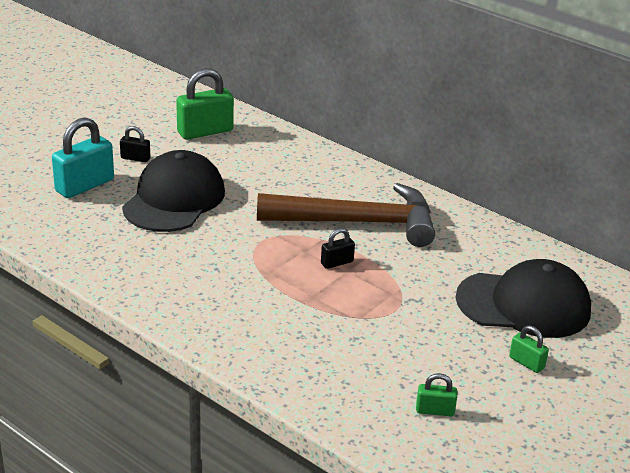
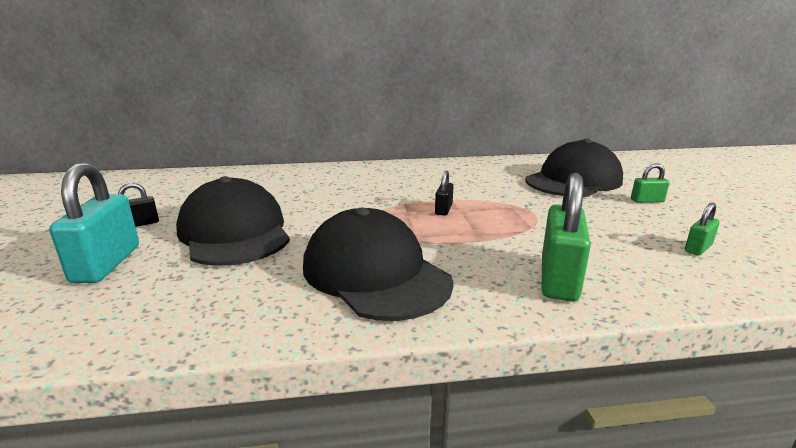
camera: 45 degrees left, 10 degrees down
green padlock [176,68,234,140] -> green padlock moved to [542,173,591,301]
brown hammer [257,183,435,247] -> none
none -> black cap [303,207,453,321]

